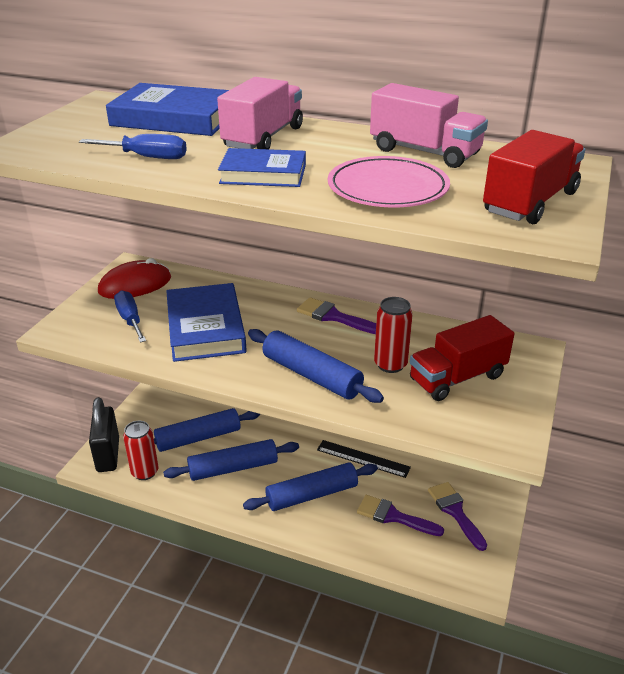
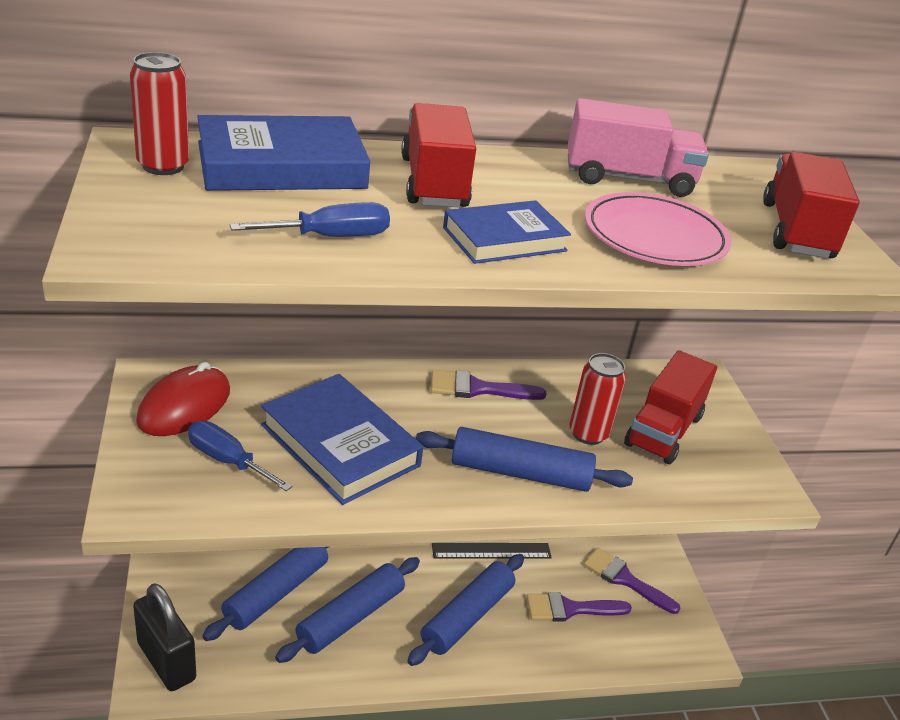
camera: 35 degrees left, 0 degrees up
red can [123,421,158,480] -> red can moved to [130,52,189,175]
pink truck [217,77,303,149] -> red truck [401,103,476,207]

